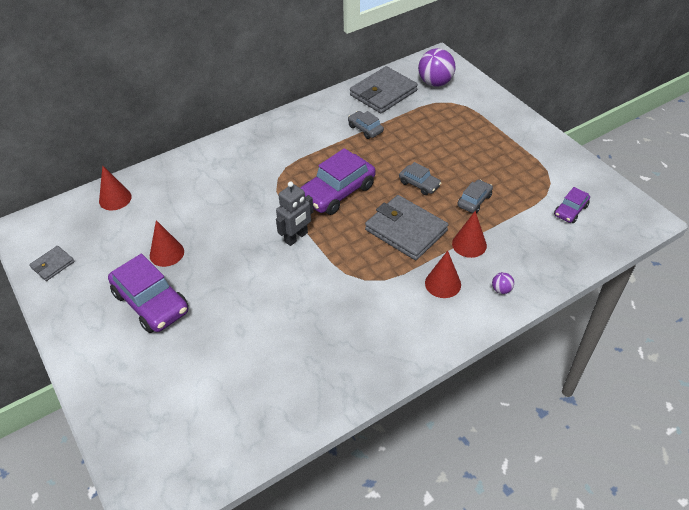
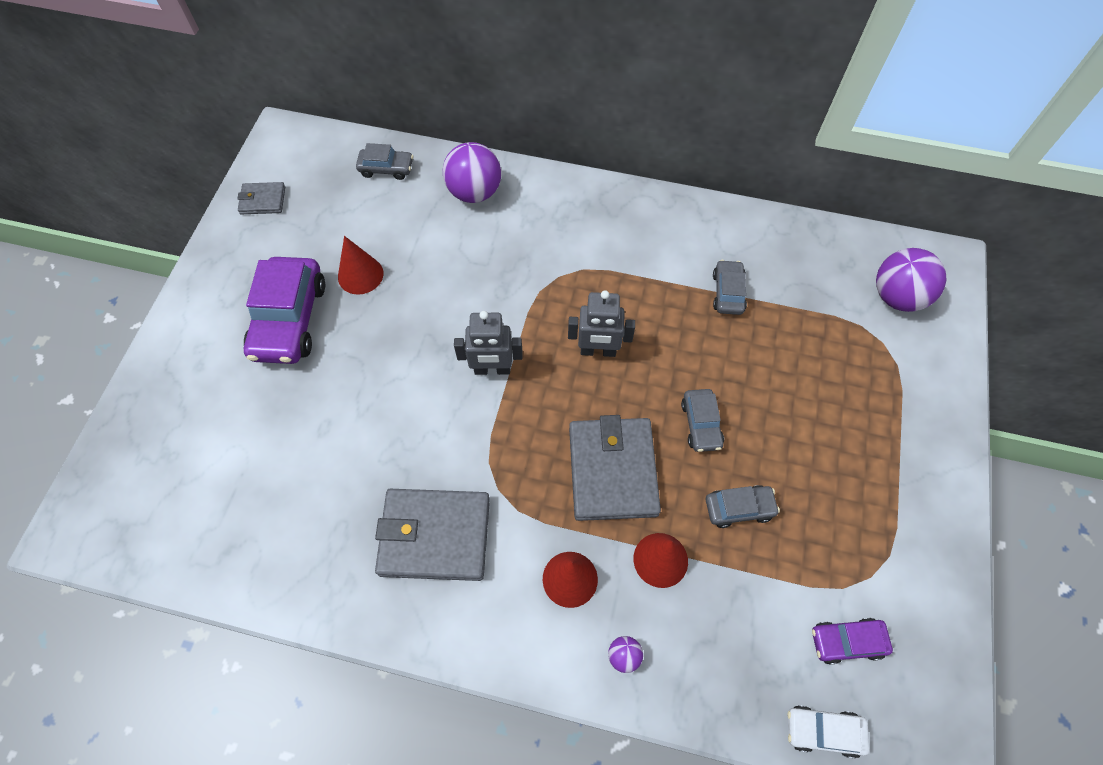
camera: 45 degrees right, 15 degrees up
red cone [99,165,131,210] -> grey car [356,143,413,180]
purple car [300,148,376,215] -> grey robot [568,290,635,357]
grey wallet [350,66,418,113] -> grey wallet moved to [375,489,490,581]
none -> purple ball [443,142,501,203]
none -> white car [787,705,869,759]

